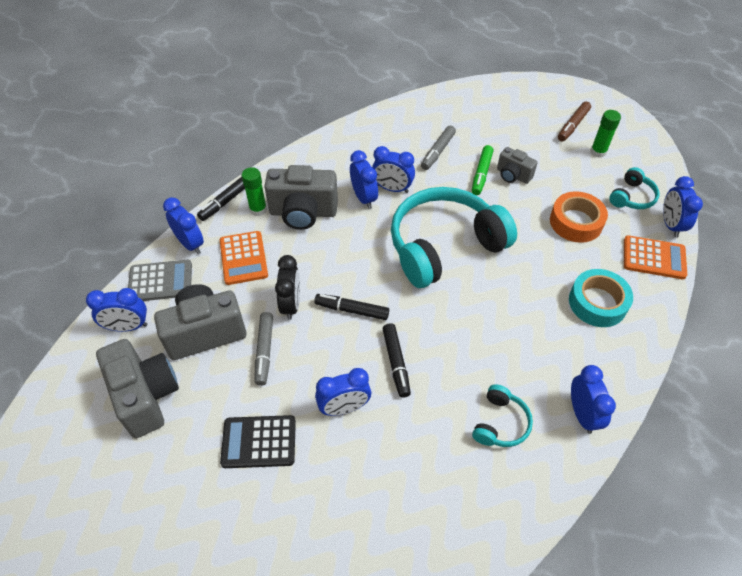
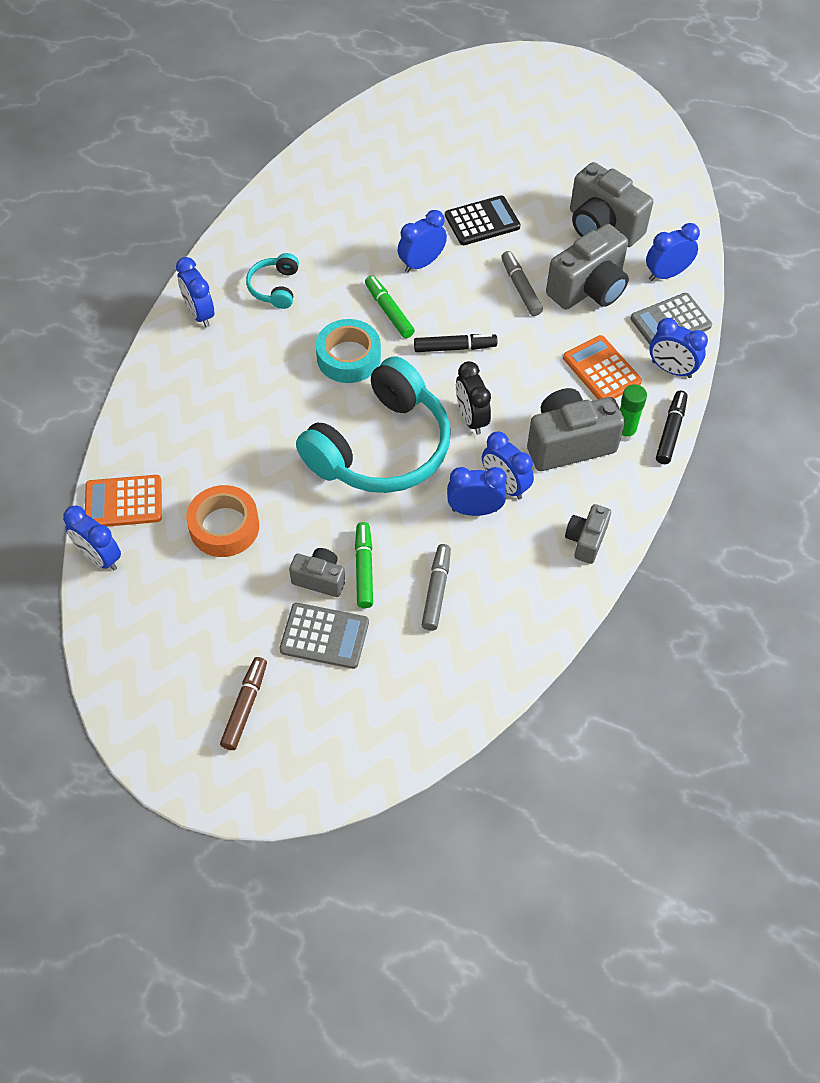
camera: 160 degrees right, 5 degrees up
black clock [275,255,300,320] -> black clock moved to [456,361,491,435]
black marker [382,323,411,398] -> green marker [365,275,415,338]
turquoise tape [569,269,633,327] -> turquoise tape moved to [316,319,381,383]
green glue stick [590,110,621,158] -> none
turquoise headphones [609,167,659,209] -> none
blue clock [663,176,703,238] -> blue clock turned 150 degrees clockwise [63,506,121,571]
none -> grey calculator [279,603,369,669]
none -> grey camera [565,504,611,564]

